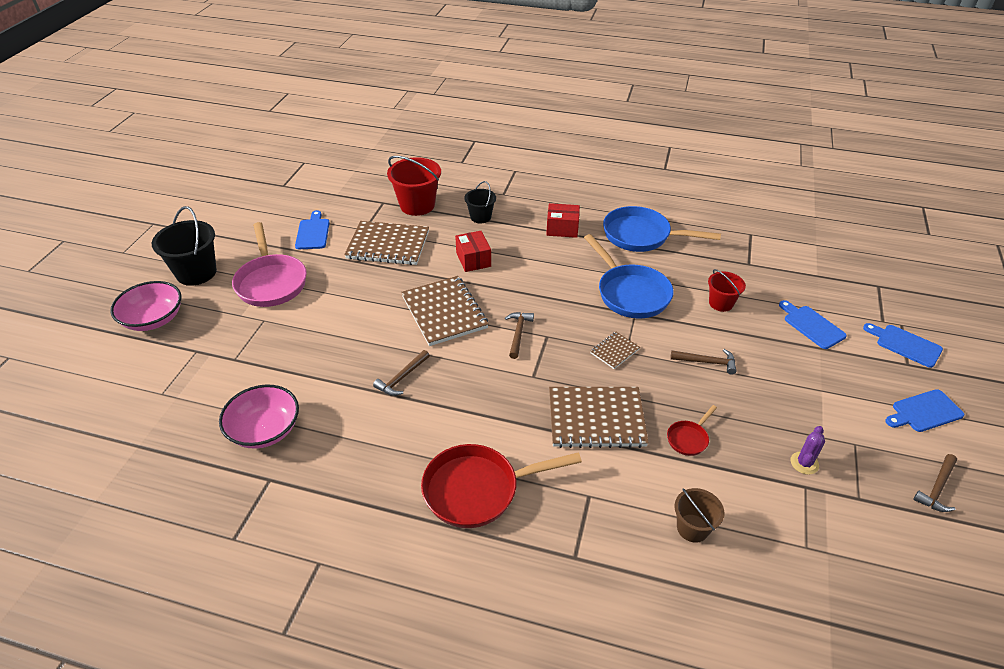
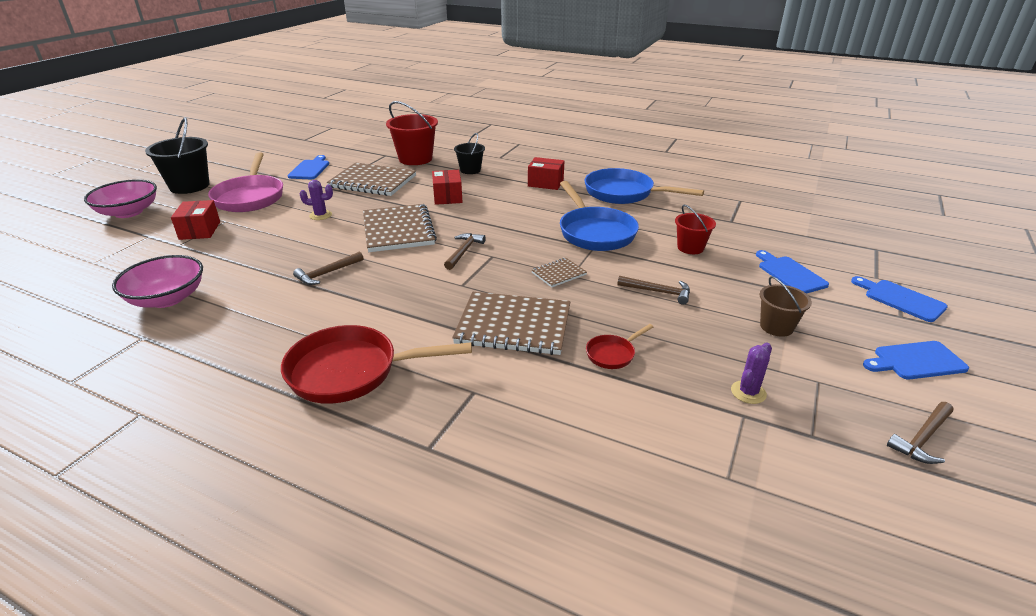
camera: 10 degrees right, 10 degrees down
brown bucket [674,488,725,543] -> brown bucket moved to [759,276,812,337]
none -> red box [171,200,220,240]
none -> purple cactus [300,180,333,220]

